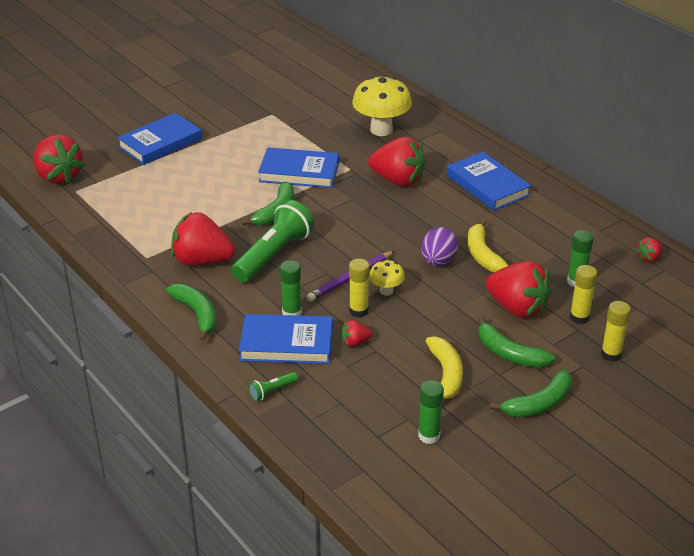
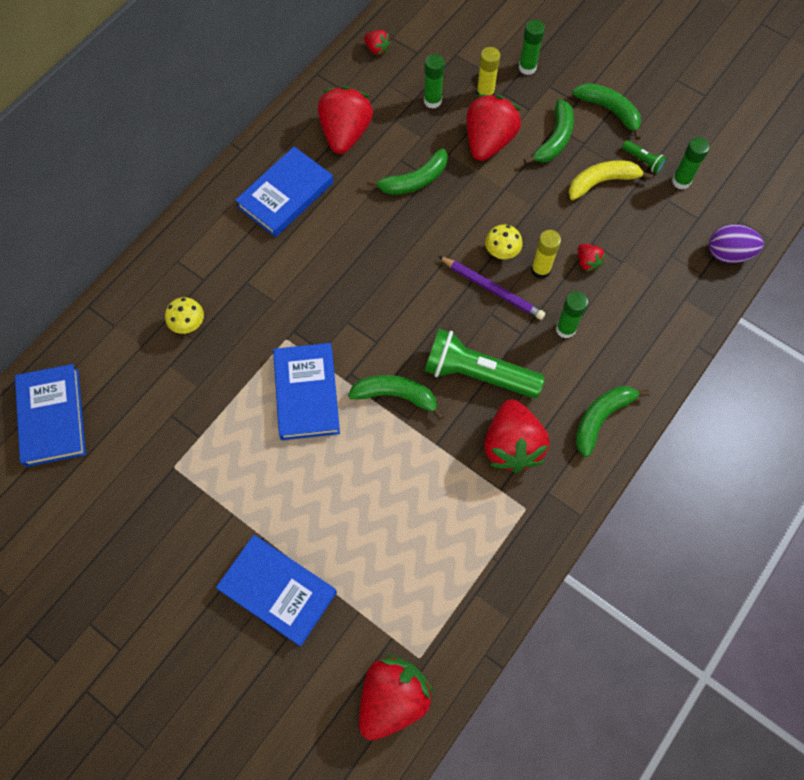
camera: 105 degrees left, 30 degrees up
blue book [239,314,333,364] -> blue book moved to [15,364,86,467]
green flashlight [248,372,298,401] -> green flashlight moved to [622,140,667,174]
yellow mushroom [352,76,412,136] -> yellow mushroom [165,297,204,334], size x0.50
red strawberry [368,137,426,187] -> red strawberry moved to [318,86,373,154]
purple egg [421,227,458,266] -> purple egg moved to [709,225,764,263]
yellow banana [468,219,508,272] -> green banana [367,148,448,195]
yellow glue stick [601,301,631,361] -> green glue stick [519,20,545,75]

